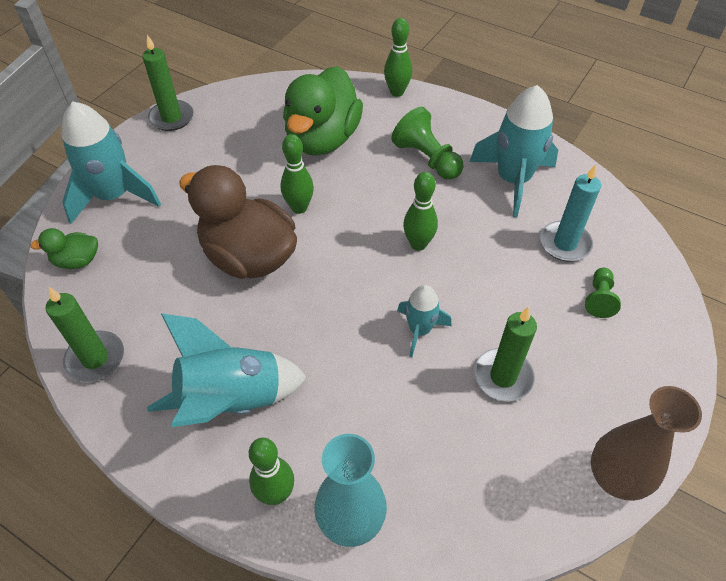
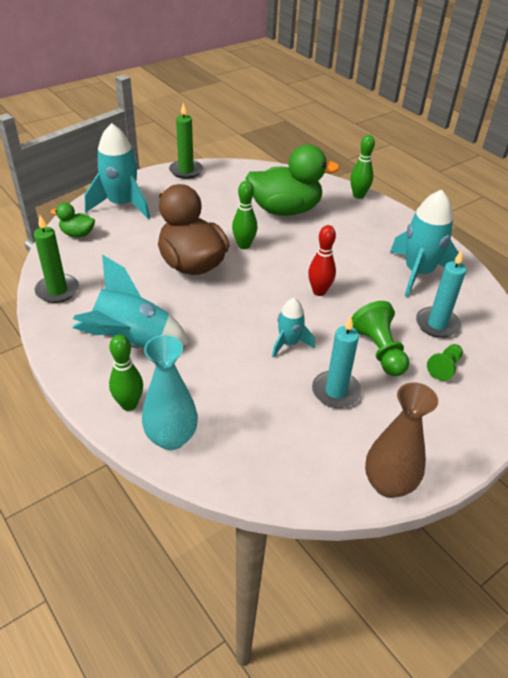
camera: 20 degrees right, 10 degrees down
green duck [283,66,363,156] -> green duck turned 135 degrees counterclockwise [246,145,340,216]
green pawn [391,107,463,180] -> green pawn moved to [352,301,409,376]
green bowling pin [403,172,438,251] -> red bowling pin [308,225,336,296]
green candle [474,307,537,401] -> turquoise candle [312,316,362,408]

